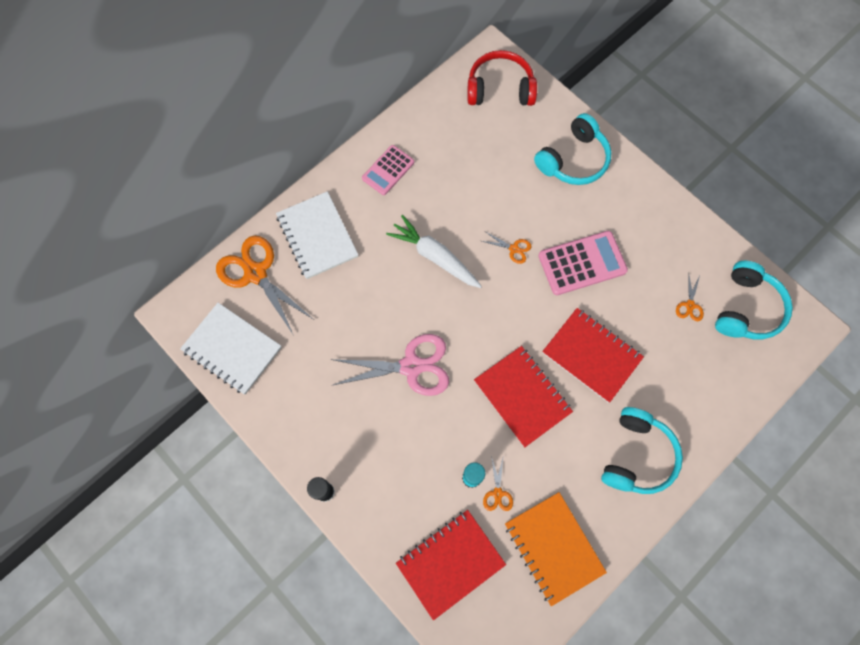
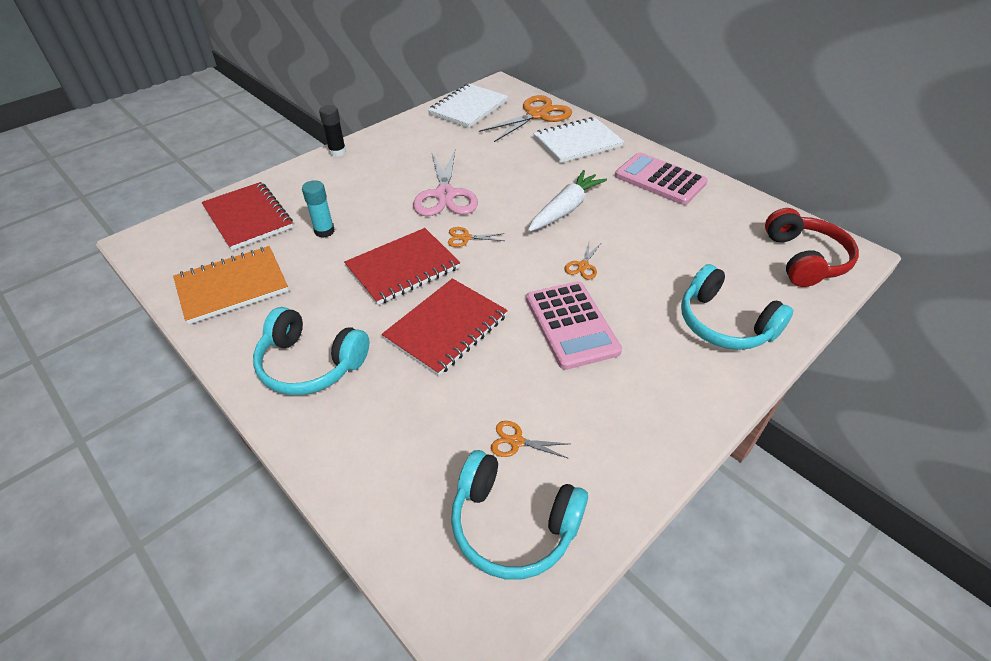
camera: 90 degrees right, 25 degrees down
pink calculator [362,145,414,195] -> pink calculator [615,152,708,205], size x1.53
orange scissors [483,456,513,511] -> orange scissors moved to [448,227,505,247]

